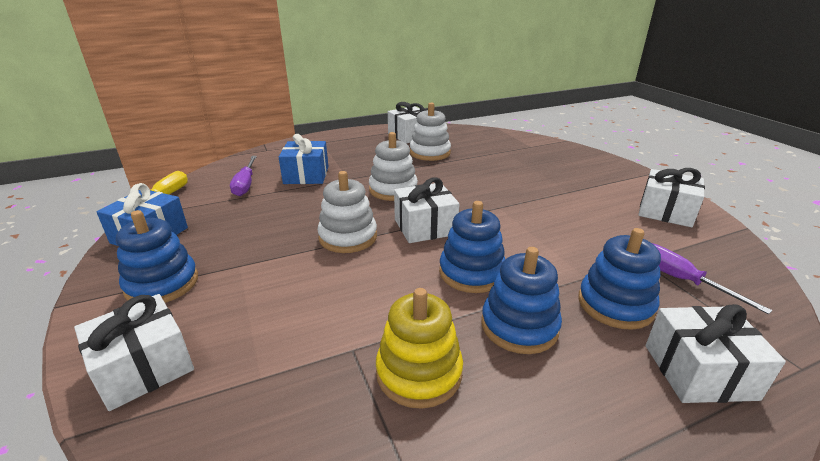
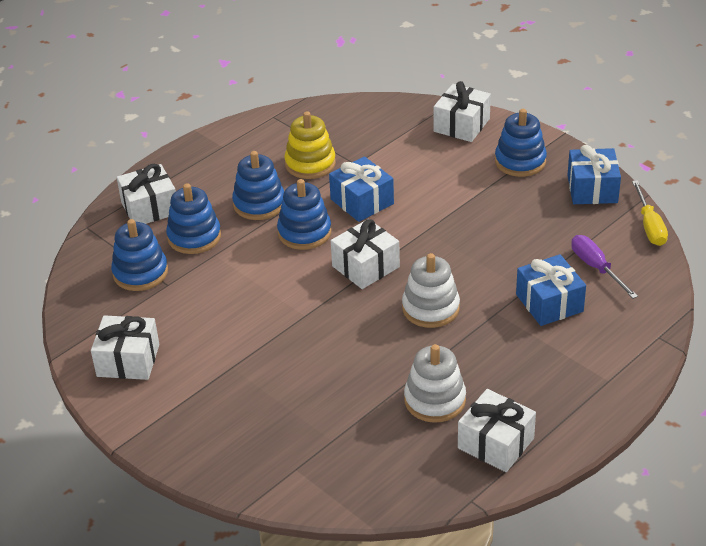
camera: 160 degrees right, 10 degrees up
white stacking toy [318,171,377,253] -> none
purple screwdriver [652,243,773,314] -> blue stacking toy [111,219,168,291]
none -> blue gift [329,156,394,222]

